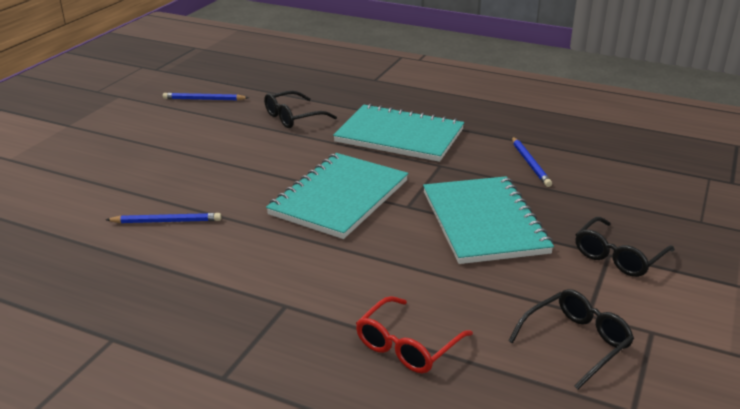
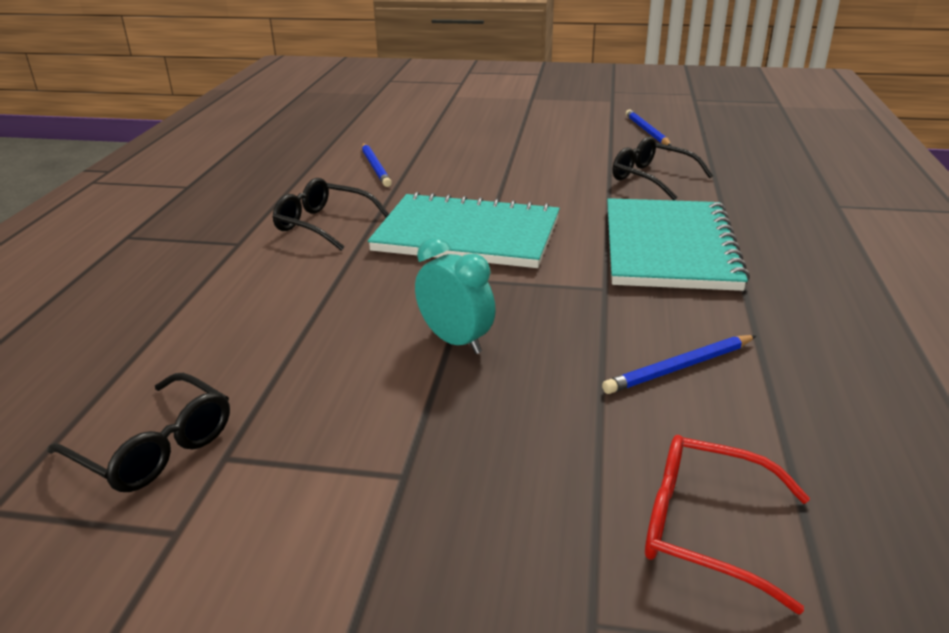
camera: 75 degrees right, 0 degrees up
red glasses [356,296,473,373] -> red glasses moved to [645,435,810,615]
turquoise notebook [423,176,554,264] -> turquoise clock [415,237,496,354]
black glasses [575,217,674,277] -> black glasses moved to [273,178,389,251]

